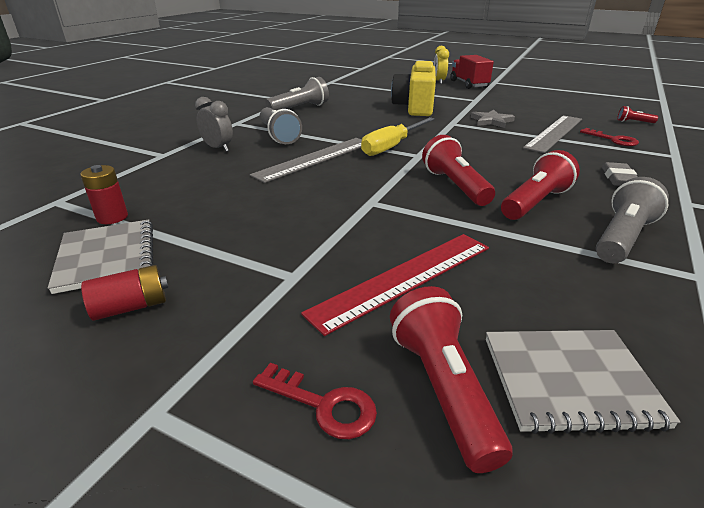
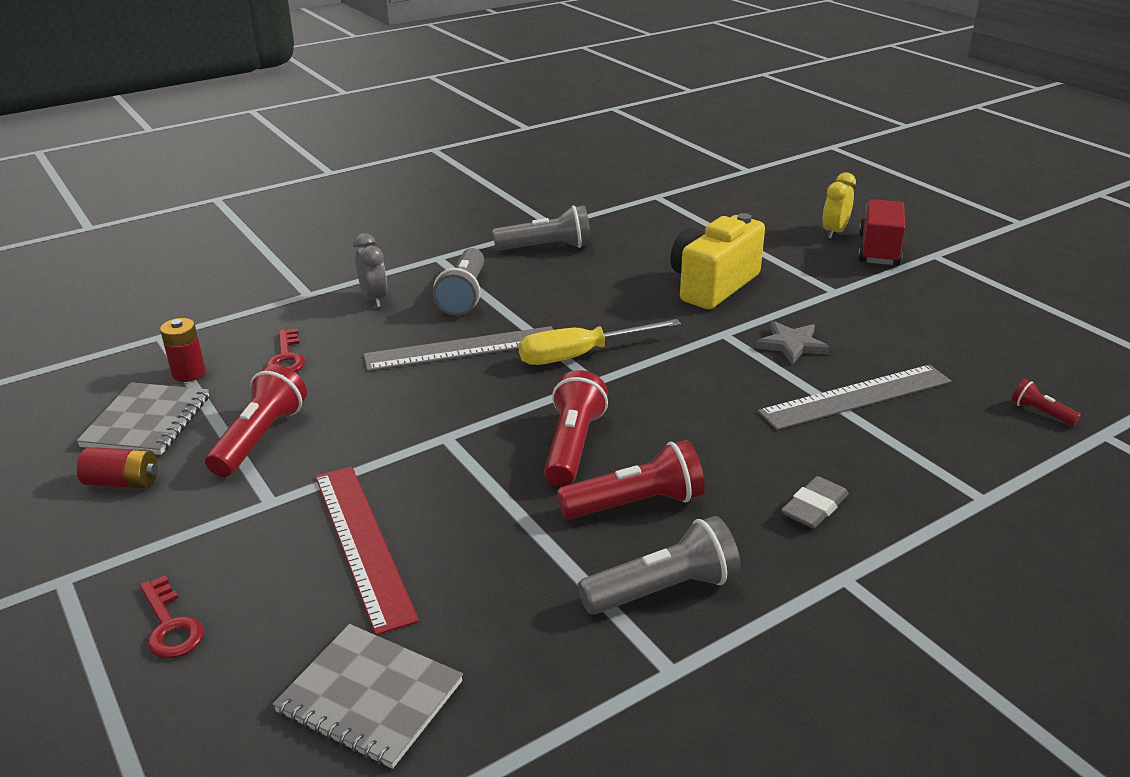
camera: 30 degrees right, 0 degrees up
red ruler [301,234,489,336] -> red ruler turned 75 degrees clockwise [315,466,419,635]
red flashlight [390,286,513,473] -> red flashlight moved to [205,364,307,477]
red key [580,128,639,146] -> red key moved to [266,329,305,372]

